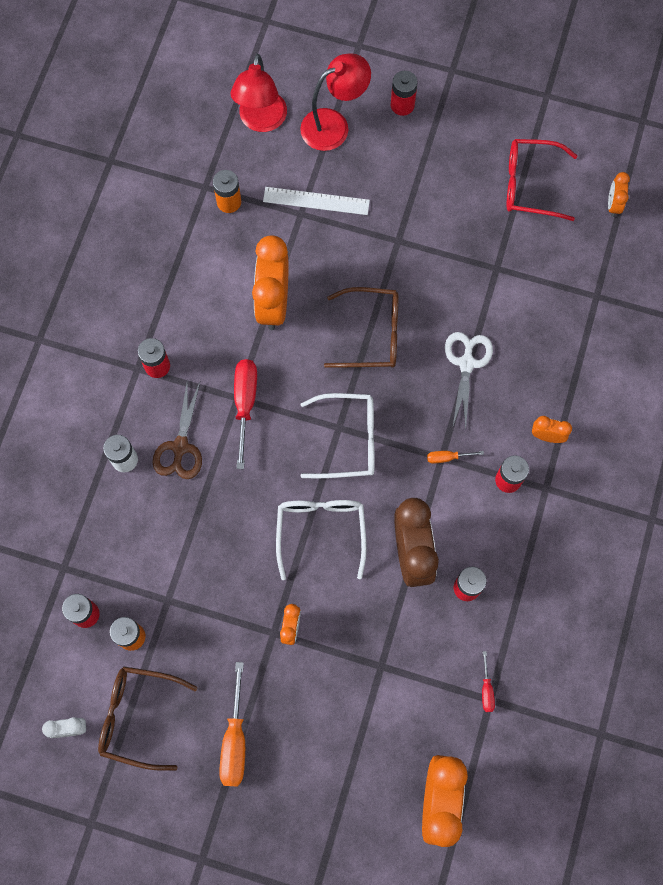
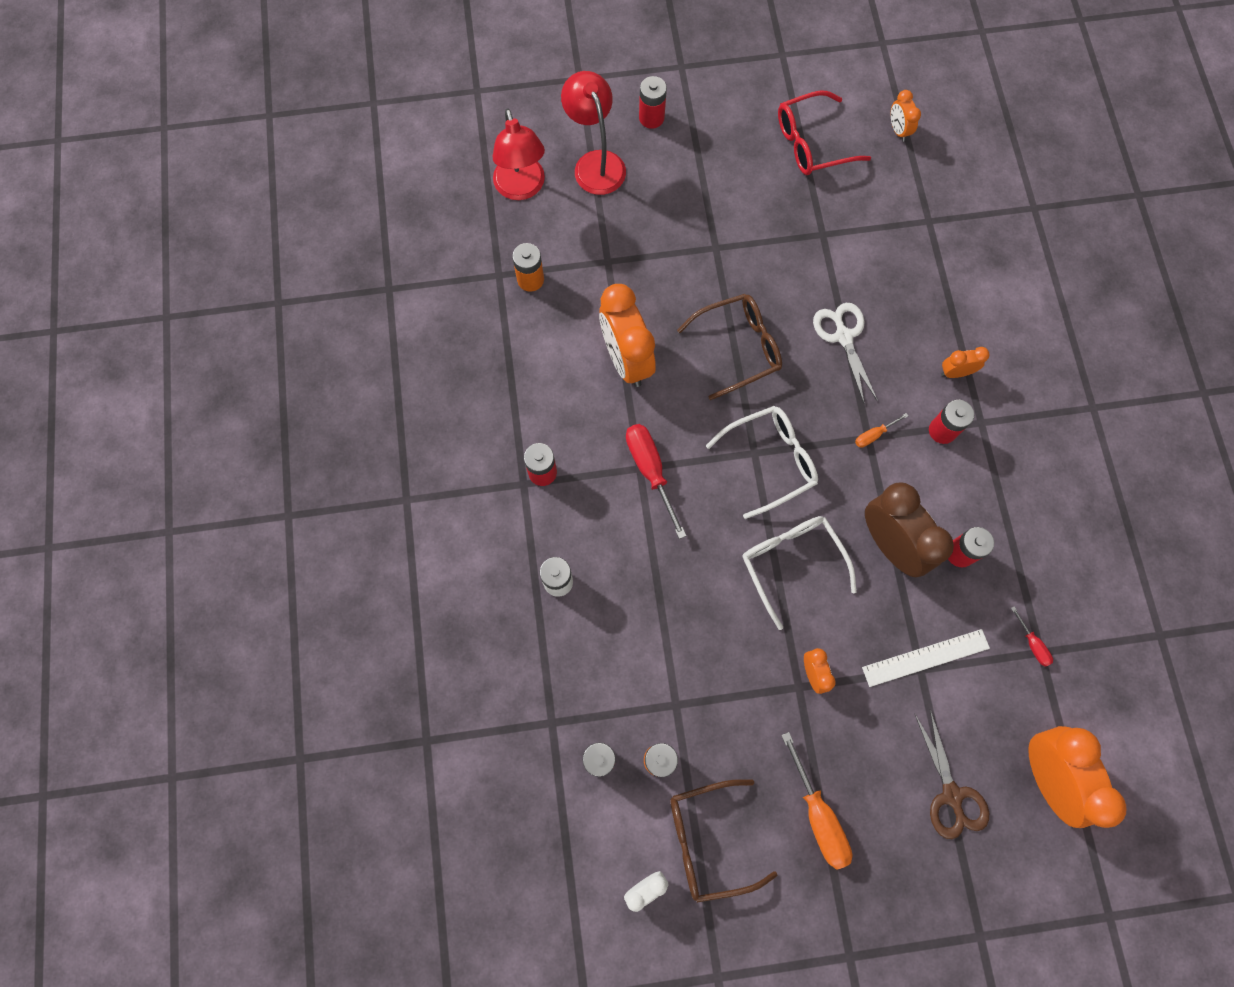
camera: 25 degrees left, 0 degrees up
brown scissors [153,381,202,479] -> brown scissors moved to [915,710,989,839]
white ruler [263,187,370,215] -> white ruler moved to [862,629,990,687]
red lamp [300,54,371,151] -> red lamp turned 60 degrees counterclockwise [561,71,626,195]

